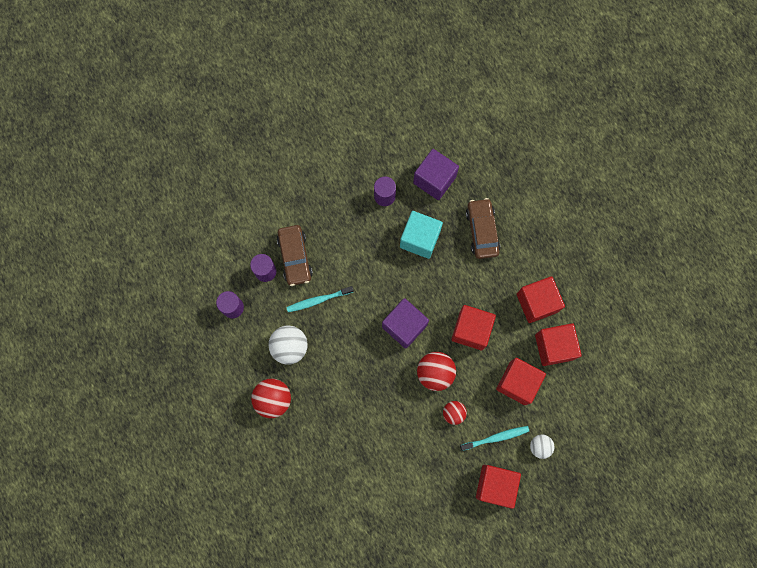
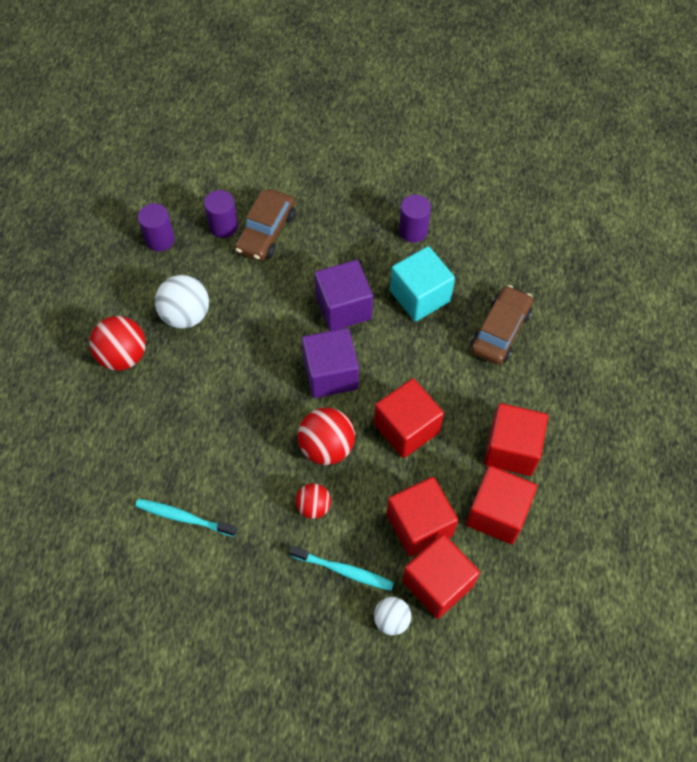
camera: 35 degrees right, 15 degrees down
turquoise toothbrush [286,286,354,312] -> turquoise toothbrush moved to [135,499,237,537]
purple cube [413,149,459,200] -> purple cube moved to [314,260,373,331]
red cube [476,465,521,509] -> red cube moved to [402,534,480,619]

